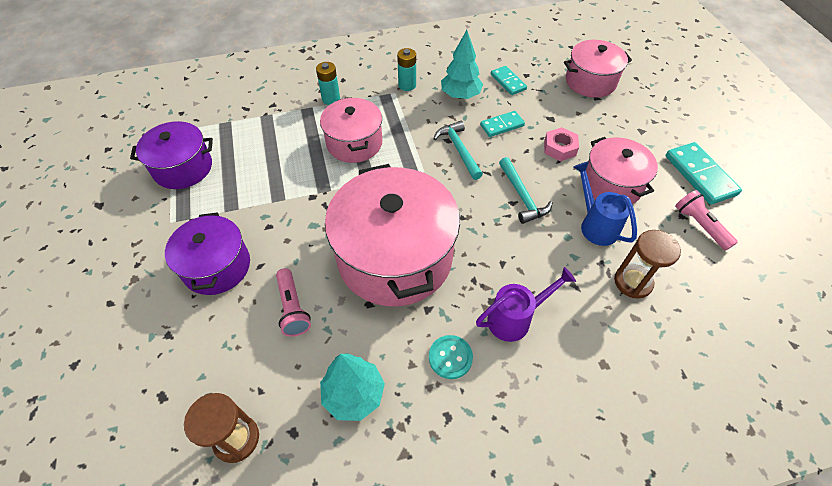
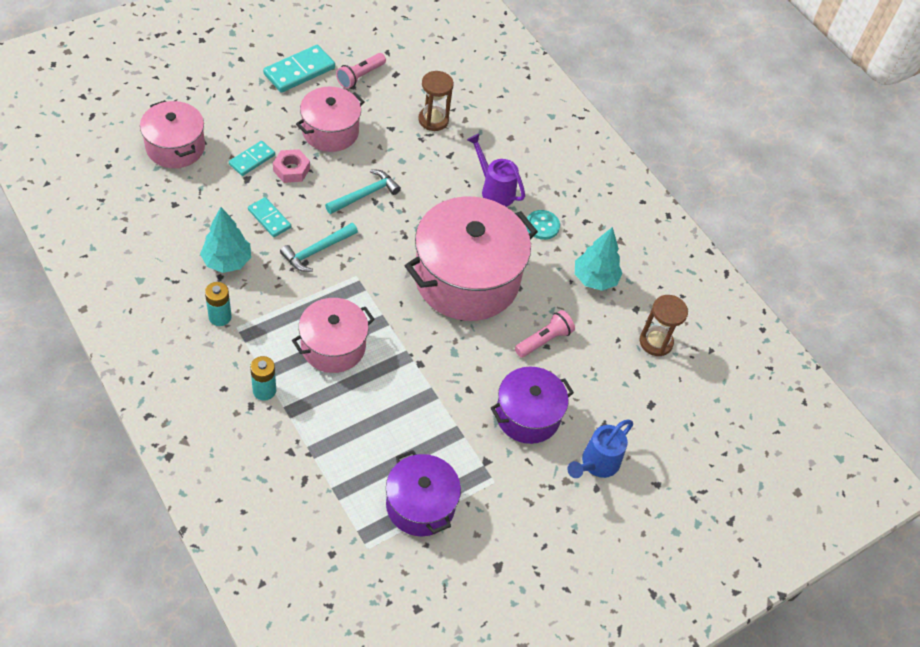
camera: 115 degrees left, 0 degrees up
turquoise domino [491,66,527,95] -> turquoise domino moved to [229,141,275,176]
blue watering can [574,161,637,246] -> blue watering can moved to [567,420,633,478]

